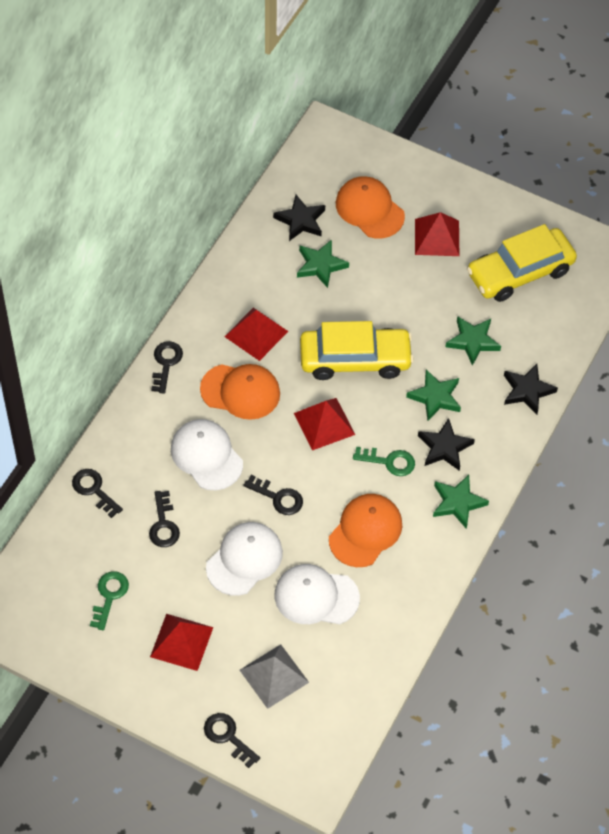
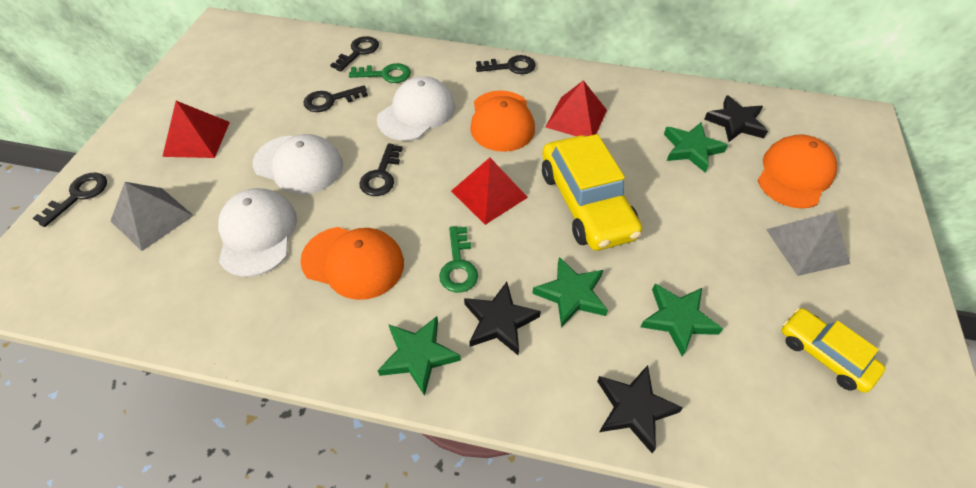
camera: 75 degrees right, 5 degrees down
green key [90,571,129,630] -> green key moved to [349,63,411,83]
red pyramid [415,212,459,256] -> grey pyramid [766,211,850,276]
yellow car [467,224,577,302] -> yellow car [781,308,886,393], size x0.58

